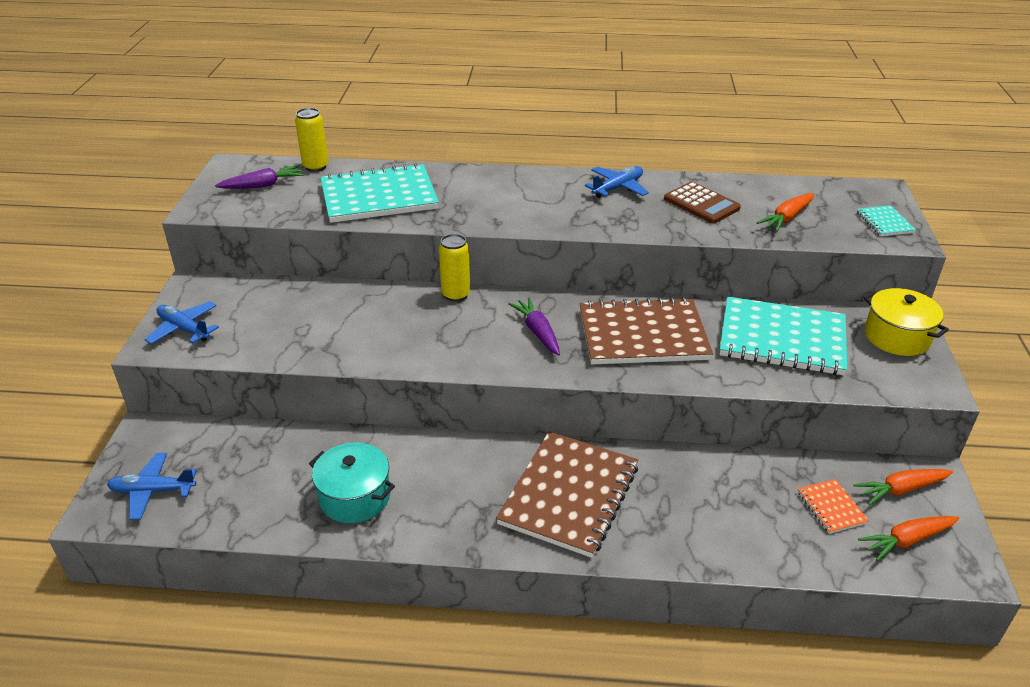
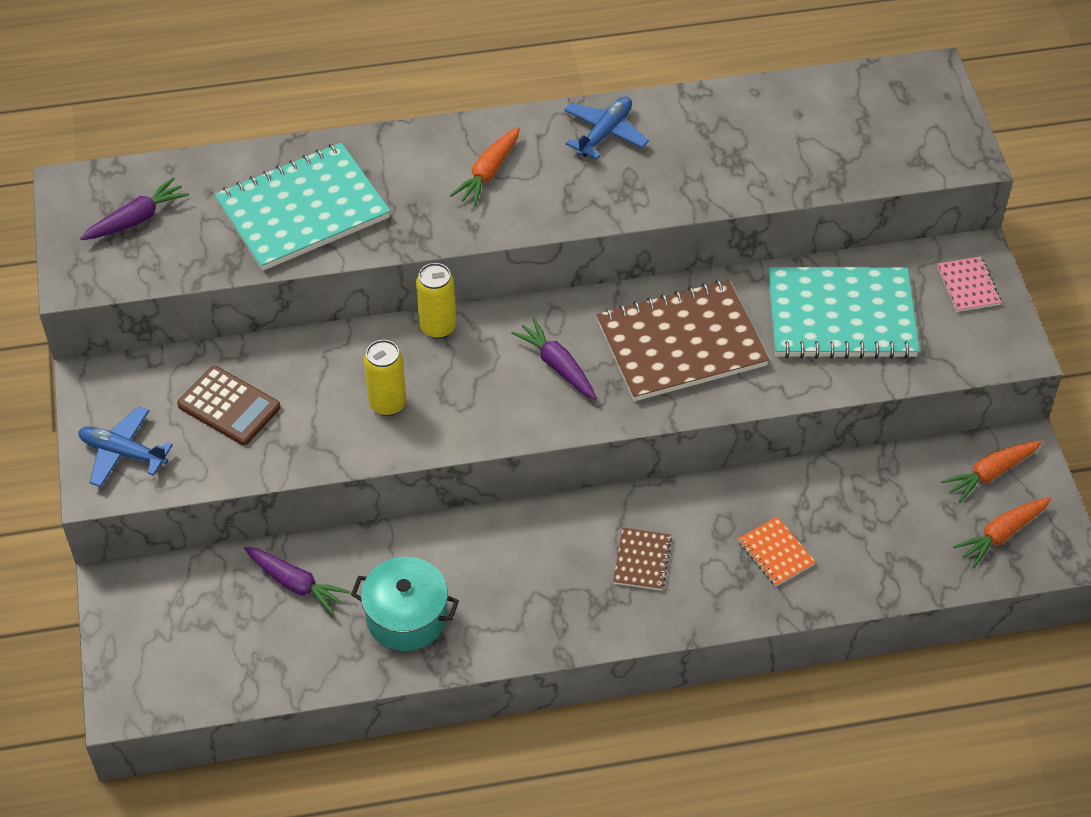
camera: 15 degrees left, 15 degrees up
blue plane [107,453,197,520] -> none
yellow can [295,108,329,172] -> yellow can moved to [364,340,406,416]
brown notebook [496,431,638,558] -> brown notebook [613,528,672,591], size x0.44
brown calculator [664,182,741,224] -> brown calculator moved to [177,366,280,445]
orange carrot [757,193,814,232] -> orange carrot moved to [450,127,520,206]
orange notebook [798,479,869,534] -> orange notebook moved to [738,517,816,586]
turquoise notebook [857,205,916,236] -> none
yellow pot [863,288,949,356] -> pink notebook [937,257,1002,312]
none -> purple carrot [244,547,351,615]

